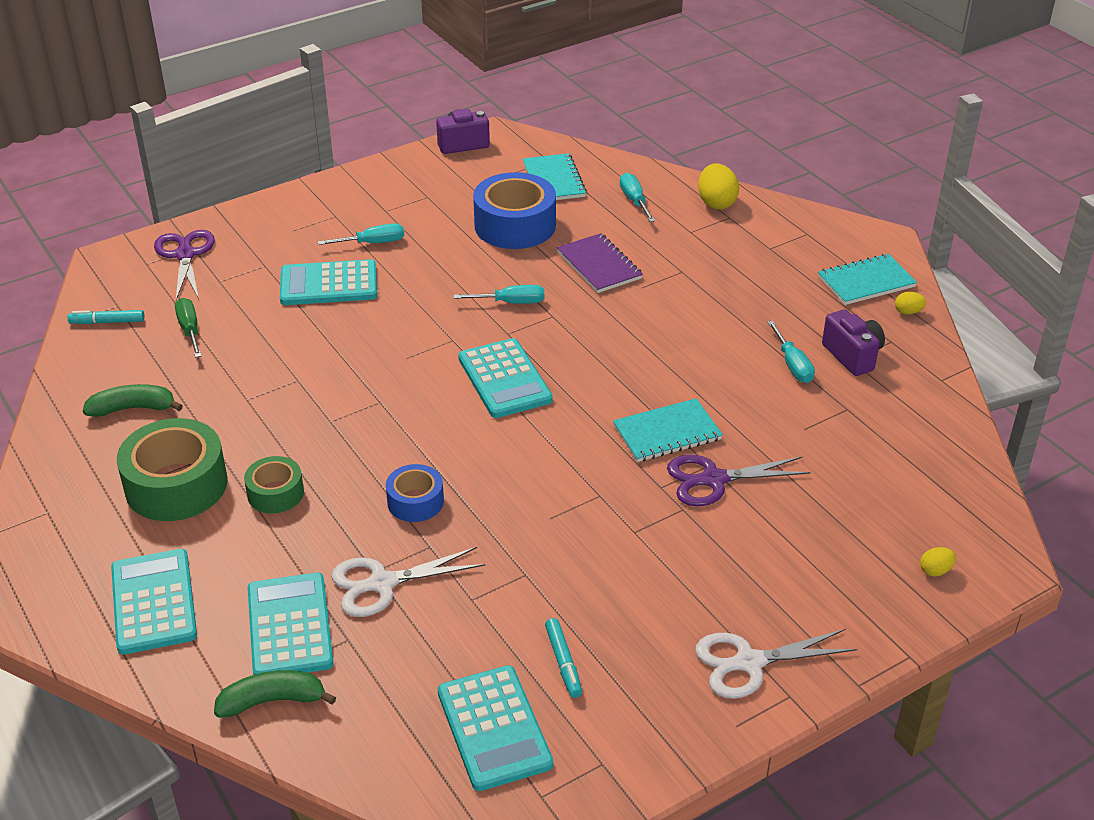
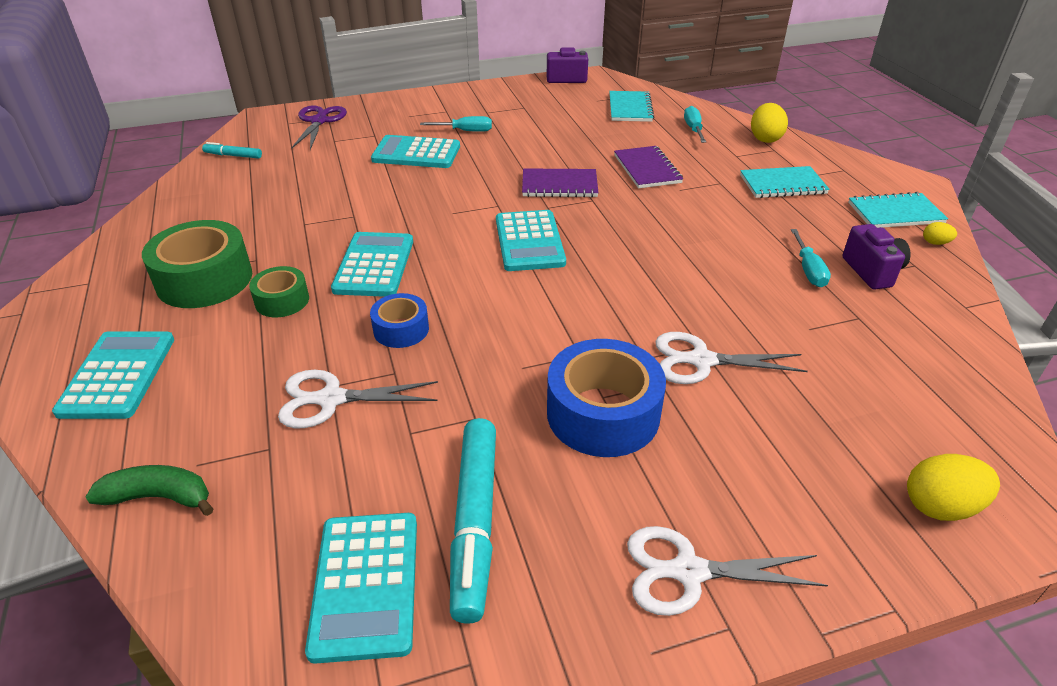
camera: 15 degrees right, 0 degrees up
green banana [83,384,183,417] -> none
green screwdriver [175,298,201,358] -> none
turquoise calculator [248,573,334,675] -> turquoise calculator moved to [331,232,413,297]
turquoise screwdriver [453,285,544,304] -> purple notebook [522,168,599,197]
blue tape [473,172,556,249] -> blue tape moved to [547,339,666,457]
turquoise marker [545,618,582,698] -> turquoise marker [450,418,496,624], size x2.05
turquoise notebook [613,398,723,462] -> turquoise notebook moved to [740,166,830,198]
purple scissors [667,455,811,506] -> white scissors [655,332,808,384]
yellow egg [920,547,956,577] -> yellow egg [907,454,1000,521], size x1.92

